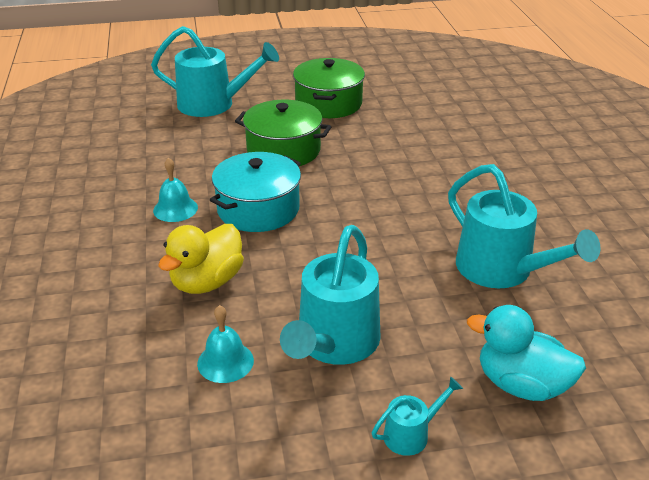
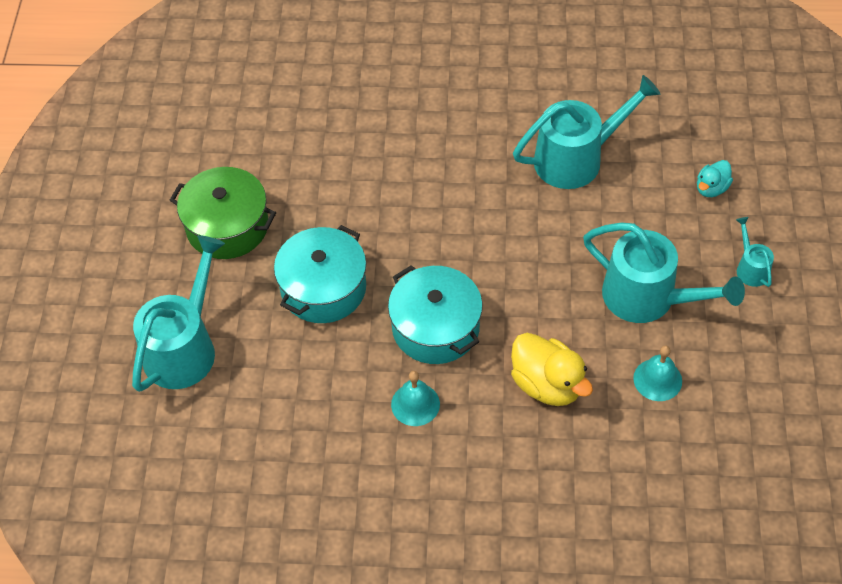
camera: 75 degrees left, 20 degrees up
green pot [235,100,331,166] -> turquoise pot [274,225,366,323]
turquoise duck [467,305,586,401] -> turquoise duck [697,160,733,197], size x0.56

